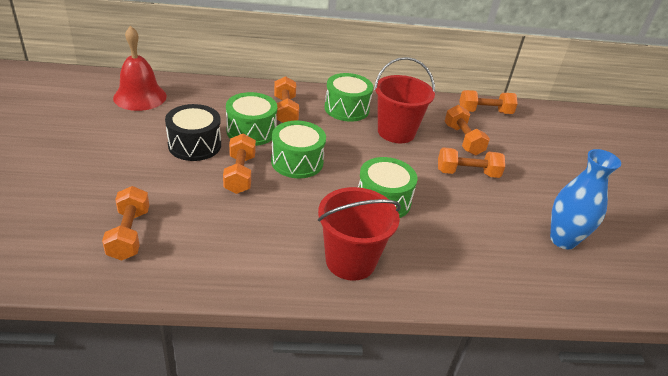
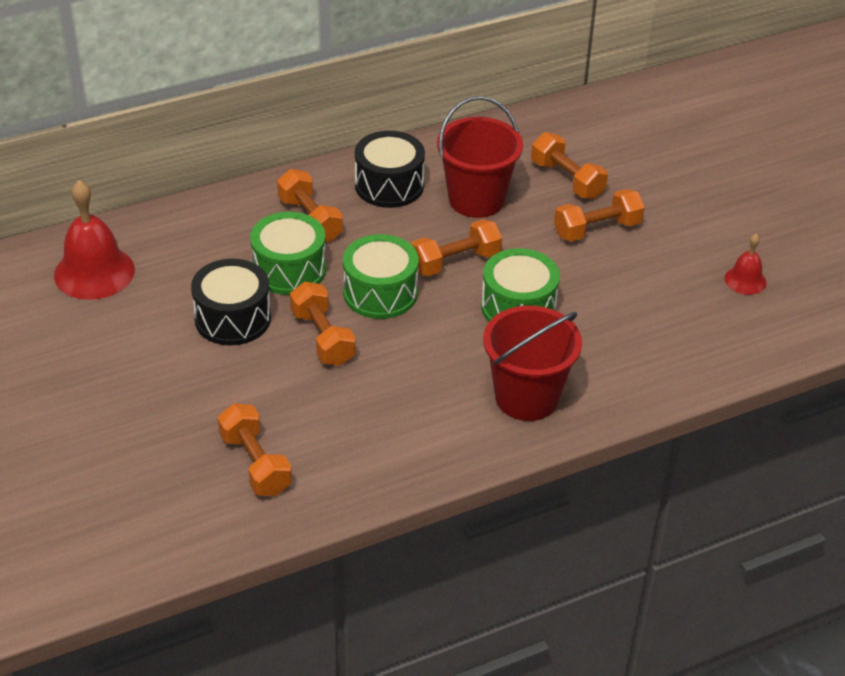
camera: 20 degrees left, 5 degrees up
green drum [324,73,373,122] -> black drum [355,131,425,208]
orange dumbbell [459,90,518,114] -> orange dumbbell moved to [411,219,502,276]
blue vase [550,149,621,249] -> red bell [724,234,767,295]

